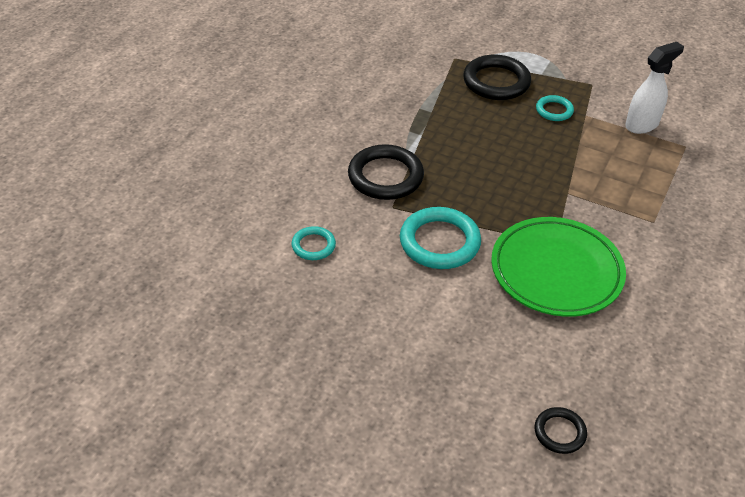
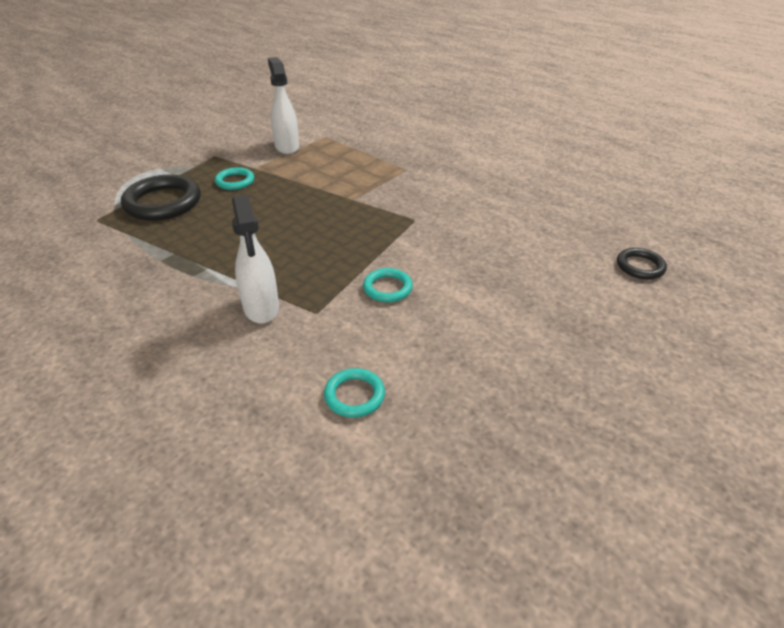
camera: 75 degrees left, 5 degrees down
black ring [348,144,424,200] -> white spray bottle [232,195,279,324]
turquoise ring [400,207,481,269] -> turquoise ring [363,268,413,302], size x0.54
green plate [491,217,626,317] -> none

